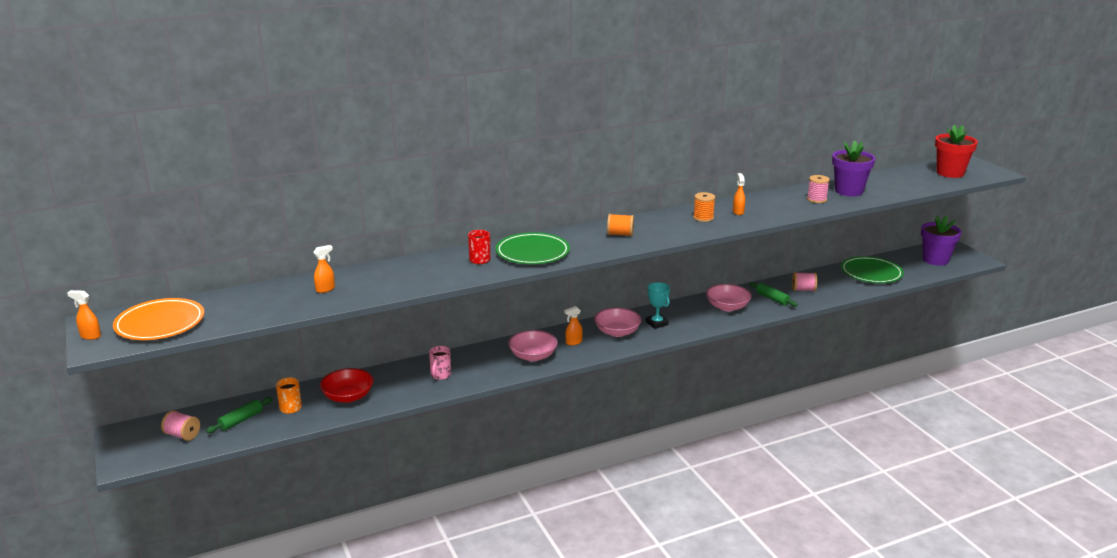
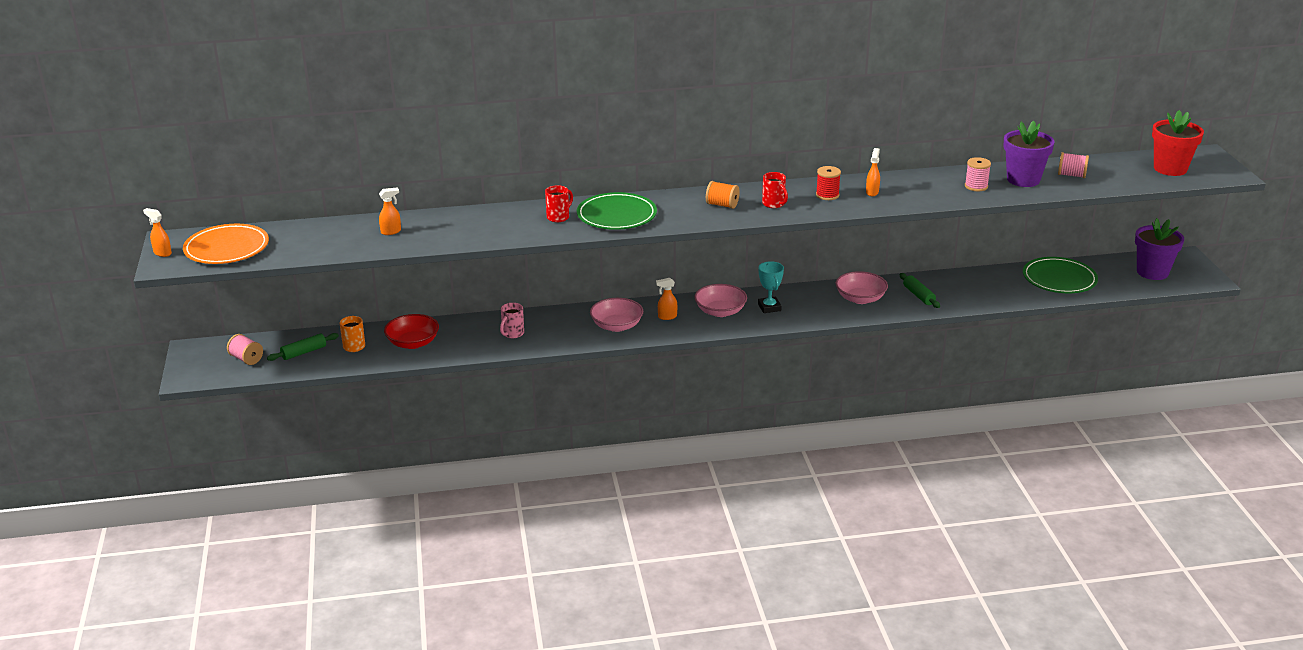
camera: 15 degrees right, 5 degrees up
orange spool [693,192,715,222] -> red spool [816,166,841,200]
pink spool [792,272,817,291] -> pink spool moved to [1058,152,1089,178]
none -> red mug [762,172,788,208]

